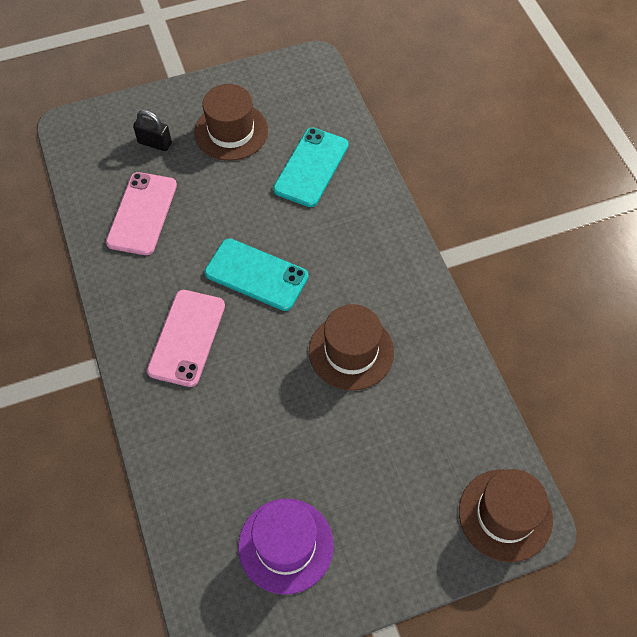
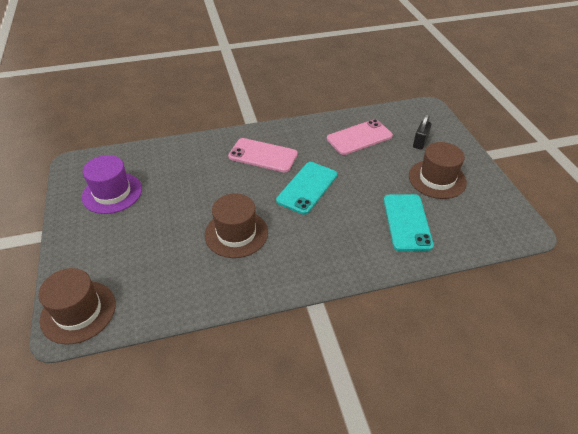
camera: 95 degrees right, 15 degrees down
pink phone [106,172,177,255] -> pink phone turned 45 degrees counterclockwise [327,119,393,155]
turquoise phone [273,127,349,207] -> turquoise phone turned 60 degrees clockwise [384,194,434,251]

